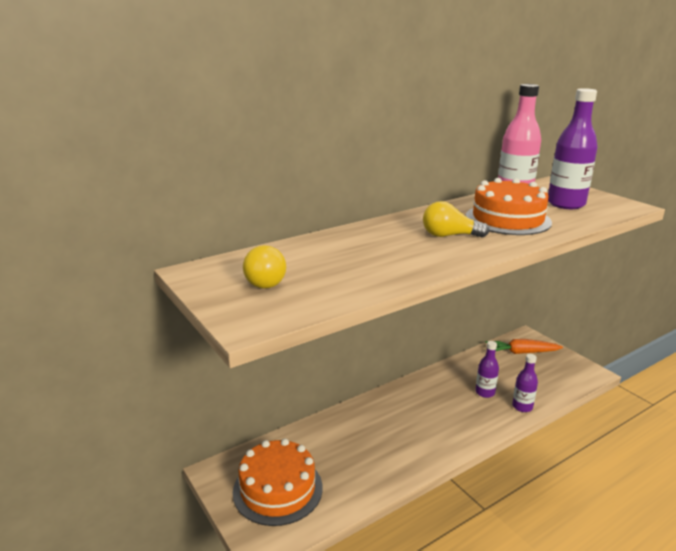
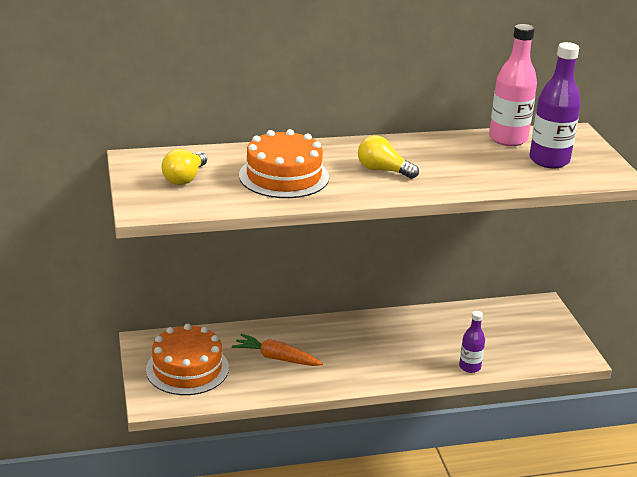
camera: 20 degrees right, 5 degrees up
orange cake [465,178,552,235] -> orange cake moved to [239,129,329,198]
purple bottle [475,341,499,398] -> none
orange carrot [485,339,563,354] -> orange carrot moved to [232,334,323,366]

